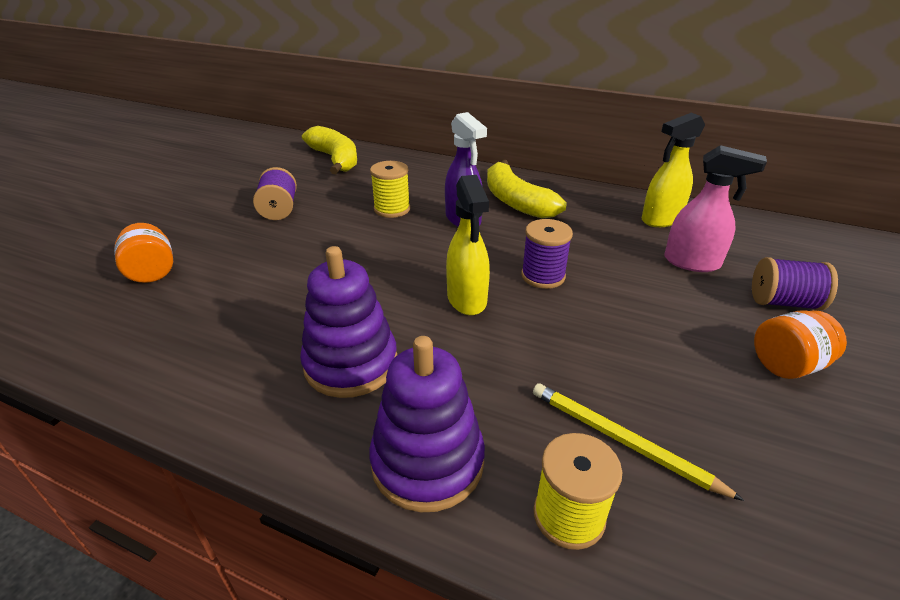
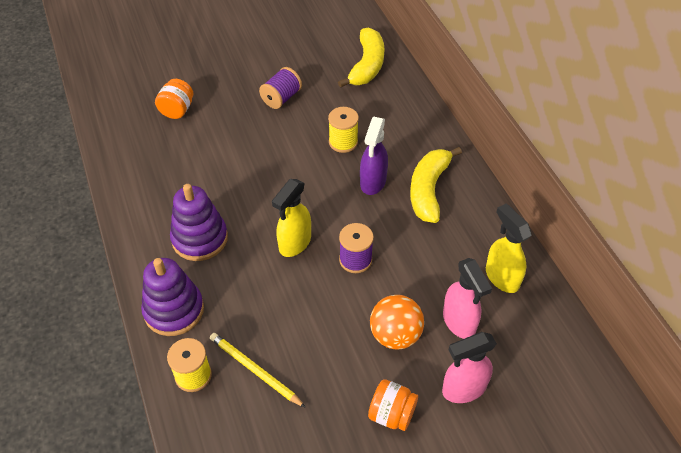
camera: 45 degrees right, 15 degrees up
yellow pencil [533,383,744,501] -> yellow pencil turned 45 degrees counterclockwise [210,333,306,408]
yellow spray bottle [642,113,705,227] -> yellow spray bottle turned 45 degrees clockwise [486,204,532,293]
purple spool [752,257,838,311] -> pink spray bottle [442,332,497,403]
none -> orange ball [370,295,424,349]

